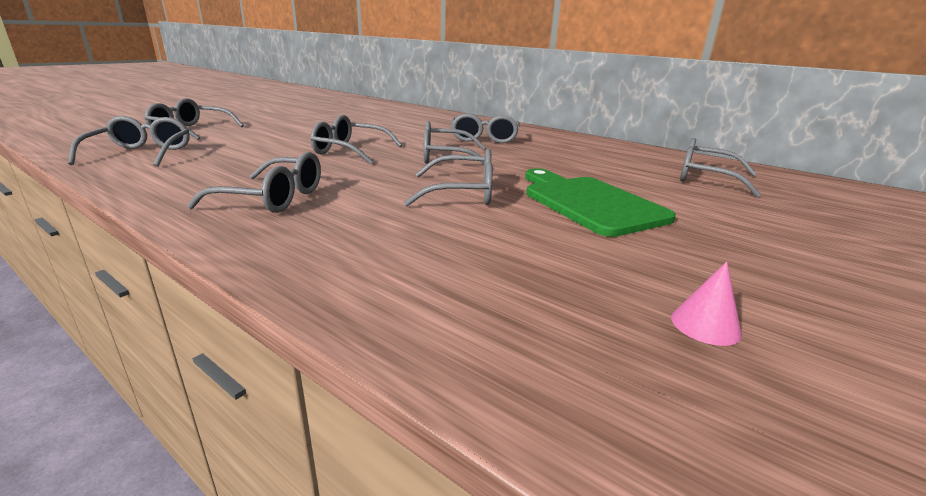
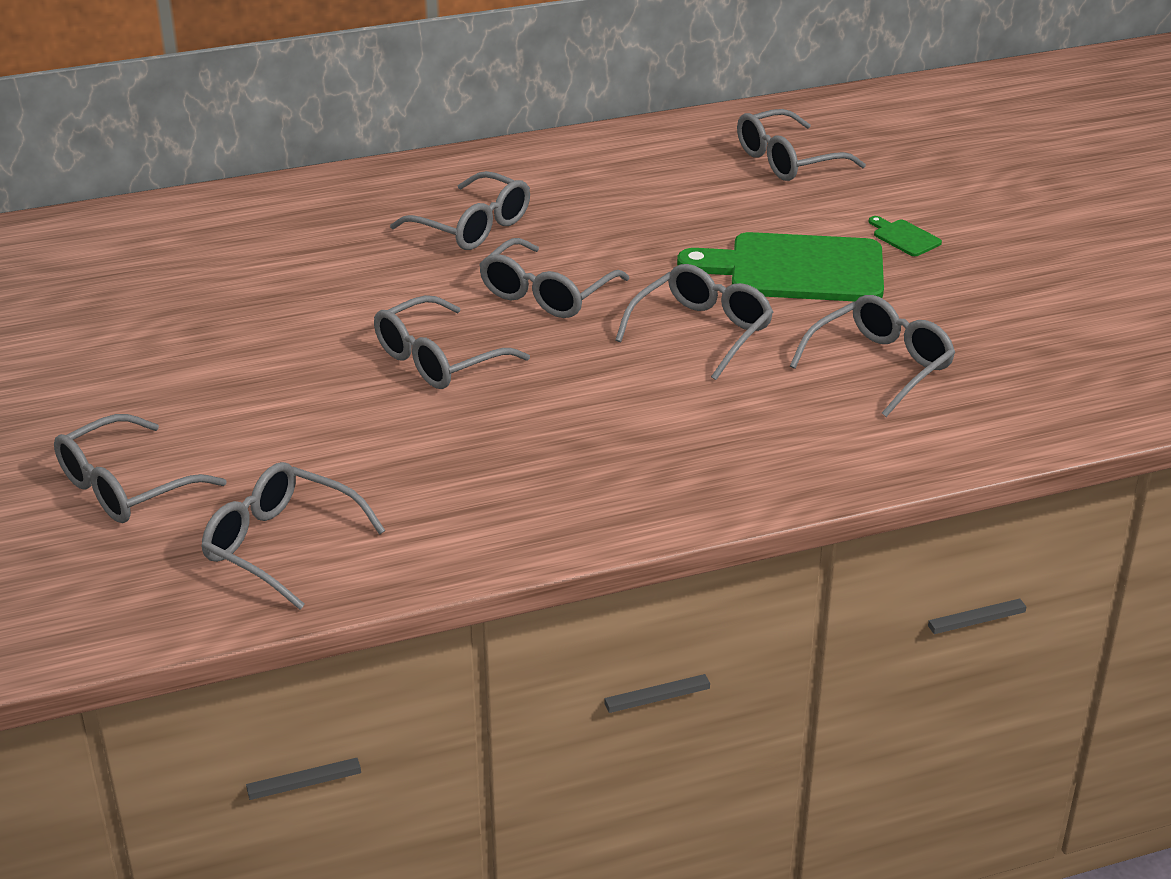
camera: 55 degrees left, 10 degrees up
grey glasses [187,152,321,213] -> grey glasses moved to [790,295,955,417]
pink cone [671,262,742,346] -> none
none -> green cutting board [869,216,942,256]

